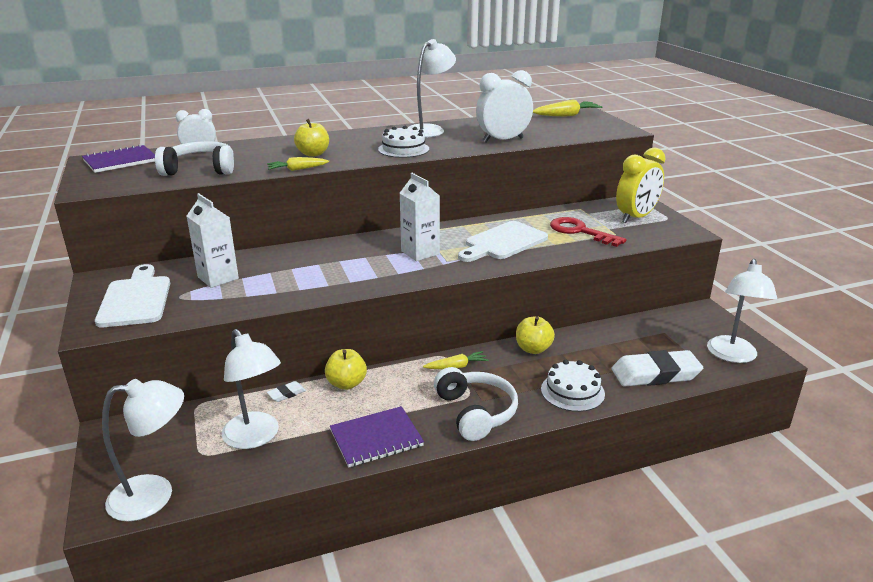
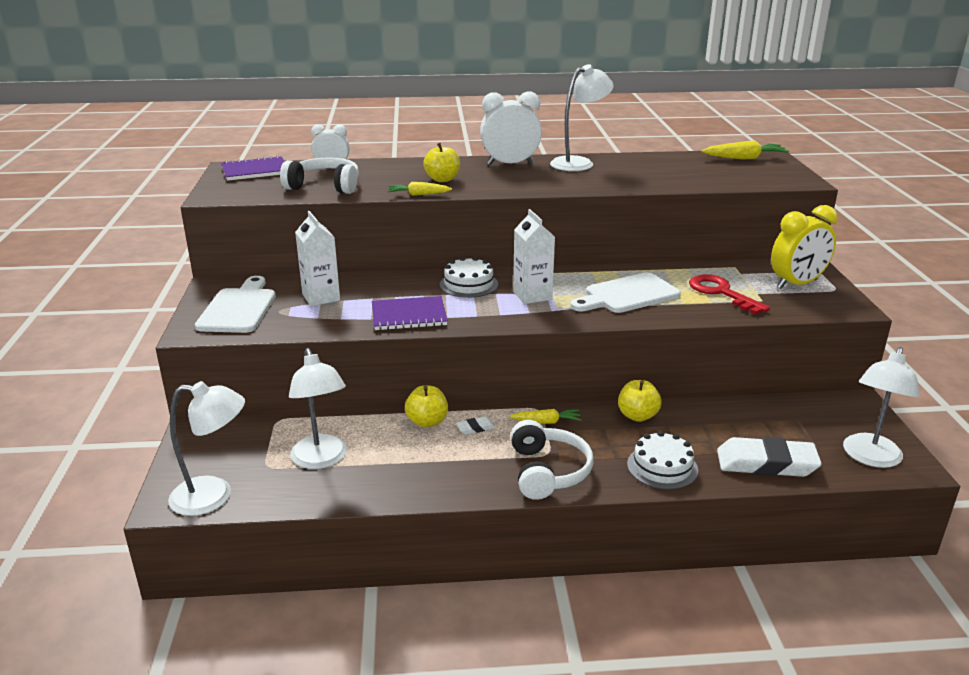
camera: 15 degrees right, 0 degrees up
white eraser [267,381,306,402] -> white eraser moved to [456,416,495,435]
purple notebook [330,406,424,468] -> purple notebook moved to [372,296,448,331]
white cake [378,126,429,158] -> white cake moved to [440,257,498,298]
white clock [476,70,533,142] -> white clock moved to [480,92,542,165]

